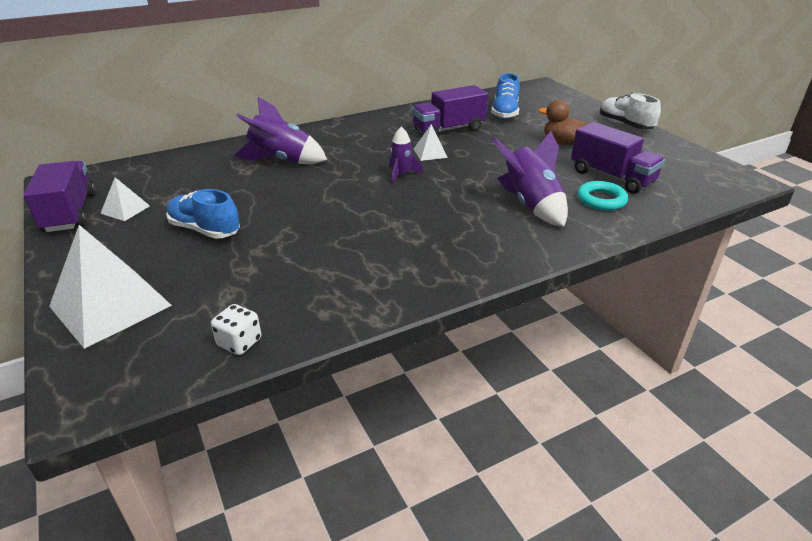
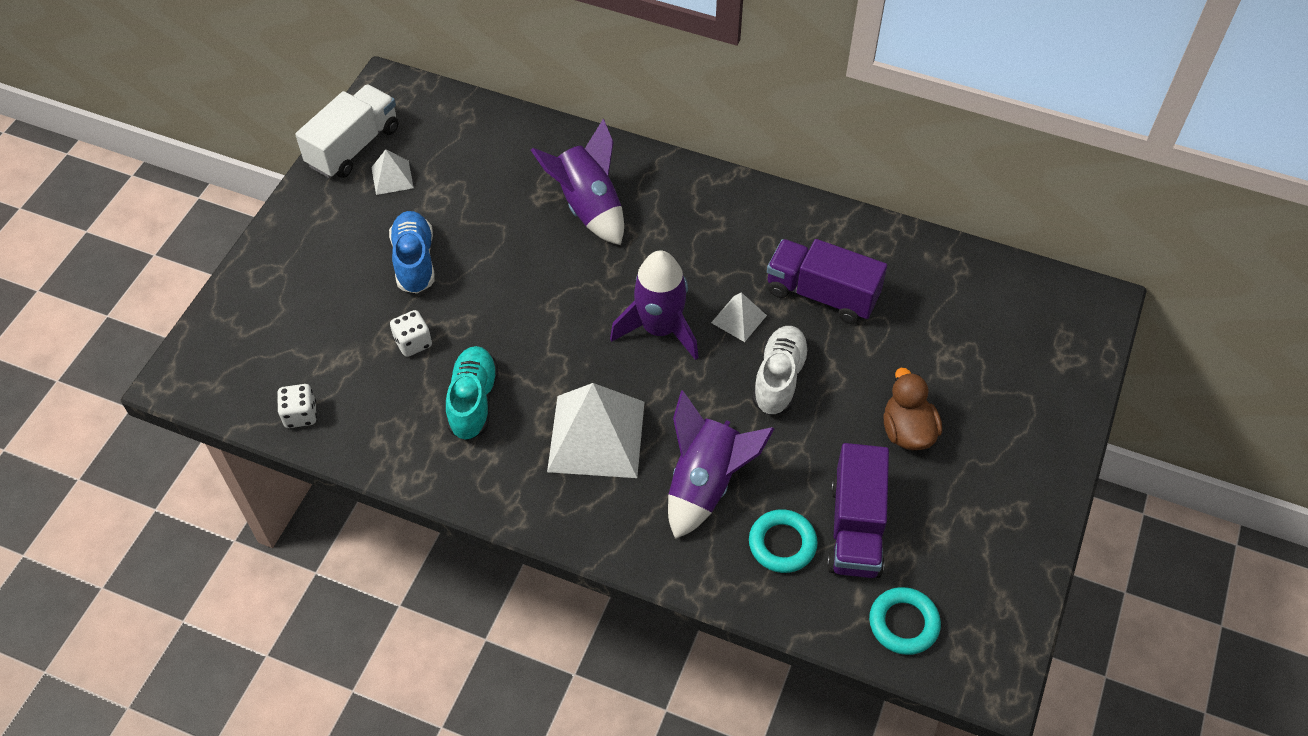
camera: 50 degrees right, 20 degrees up
purple truck [24,161,96,232] -> white truck [295,84,398,178]
white pyramid [49,225,172,349] -> white pyramid moved to [547,383,644,478]
purple rocket [389,127,423,184] -> purple rocket [610,250,698,360], size x1.78
blue shoe [491,73,520,119] -> none
white shoe [600,93,661,129] -> white shoe moved to [752,326,810,415]
none -> white dice [390,310,432,357]
none -> turquoise shoe [446,346,499,440]
none -> turquoise ring [869,587,941,655]

